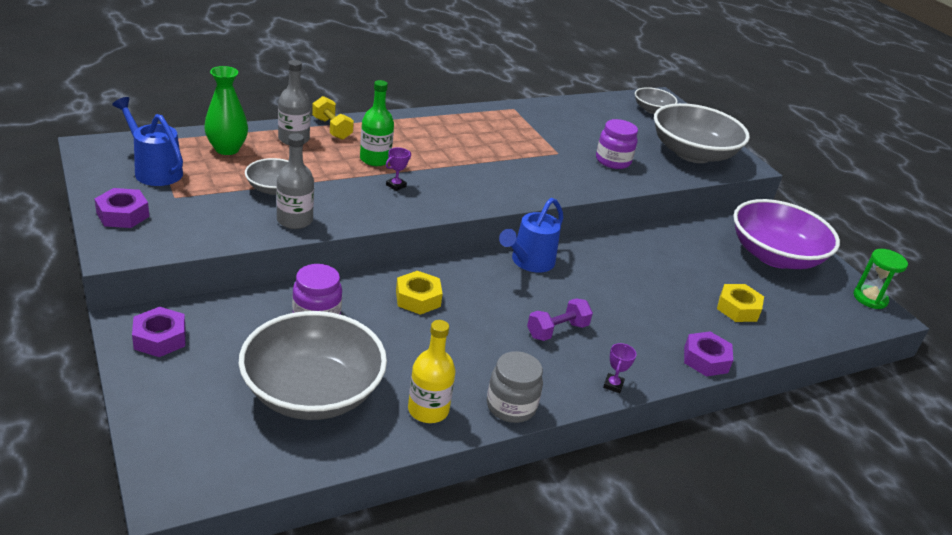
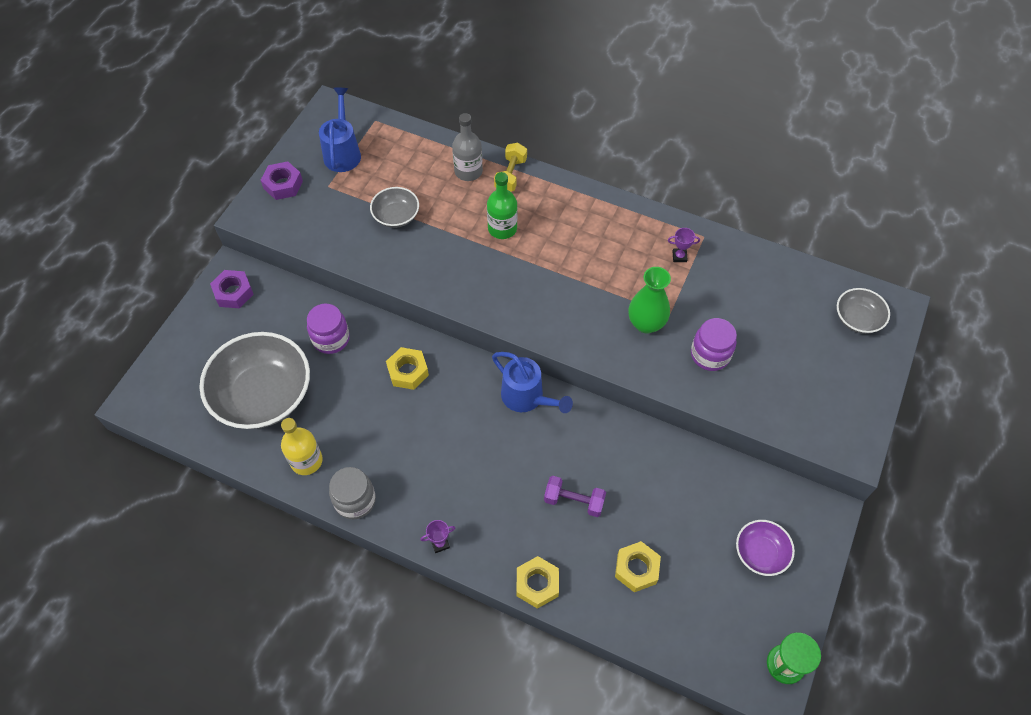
camera: 55 degrees right, 25 degrees up
green vase [204,66,248,155] -> green vase moved to [628,267,671,334]
grey bottle [277,133,314,229] -> none
purple trophy [386,147,411,191] -> purple trophy moved to [668,228,700,262]
blue watering can [499,198,563,273] -> blue watering can turned 135 degrees counterclockwise [492,352,573,413]
purple dumbbell [527,298,593,341] -> purple dumbbell moved to [544,476,606,517]
grey bowl [654,103,750,163] -> none
purple nut [684,332,733,377] -> yellow nut [516,556,559,609]
purple bowl [733,199,840,269] -> purple bowl [736,520,795,576], size x0.49

